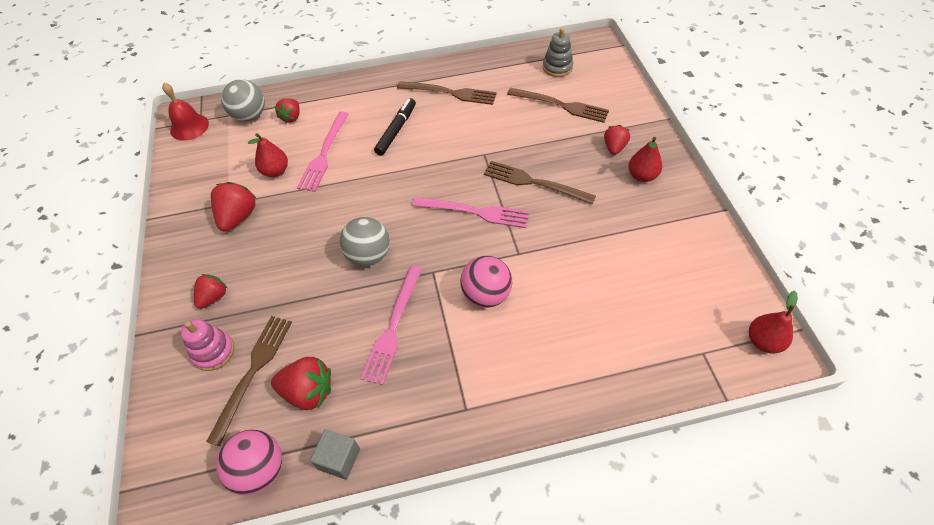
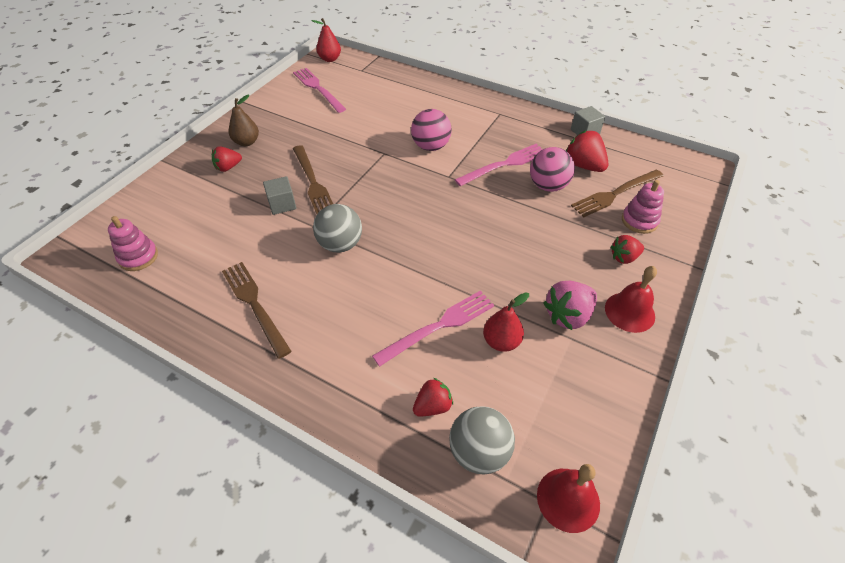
camera: 140 degrees left, 5 degrees down
red strawberry [211,182,256,232] -> pink strawberry [544,281,597,330]
pink ball [216,430,282,495] -> pink ball moved to [530,147,575,192]
grey ball [340,217,390,266] -> grey ball moved to [313,204,362,252]
black marker [374,98,416,156] -> none
pink fork [412,197,529,228] -> pink fork moved to [293,68,346,113]
brown fork [507,88,609,123] -> none
grey stacking toy [543,28,573,77] -> pink stacking toy [108,216,158,271]
red pear [628,137,662,182] -> brown pear [229,95,259,146]
none -> grey cube [263,176,296,215]
none -> red bell [605,266,657,333]

